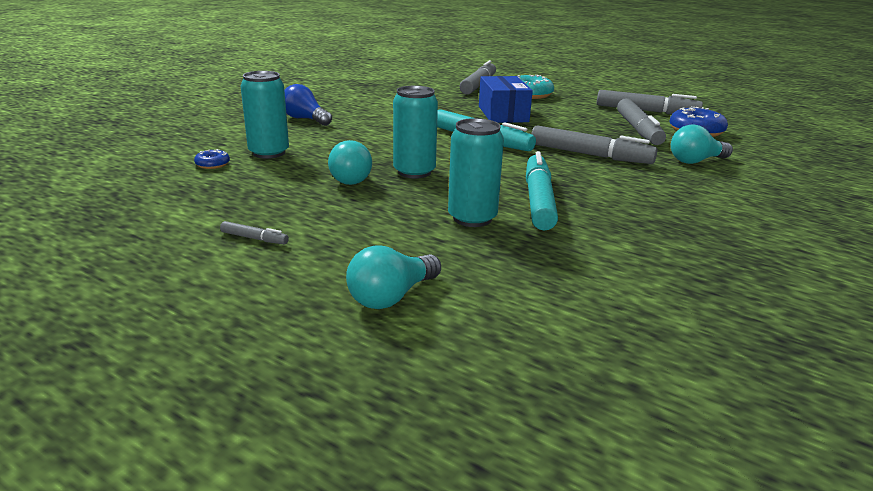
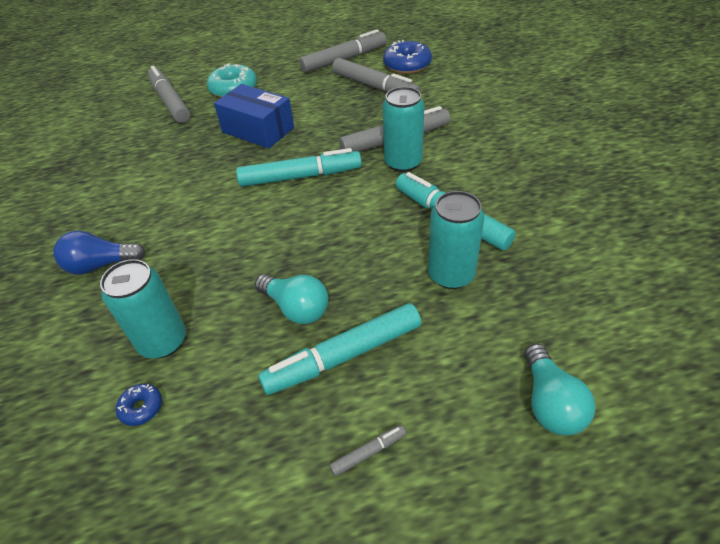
camera: 45 degrees left, 20 degrees up
turquoise can [393,86,438,179] -> turquoise can moved to [383,87,424,172]
turquoise light bulb [671,125,733,164] -> none
none -> turquoise marker [258,303,421,395]

